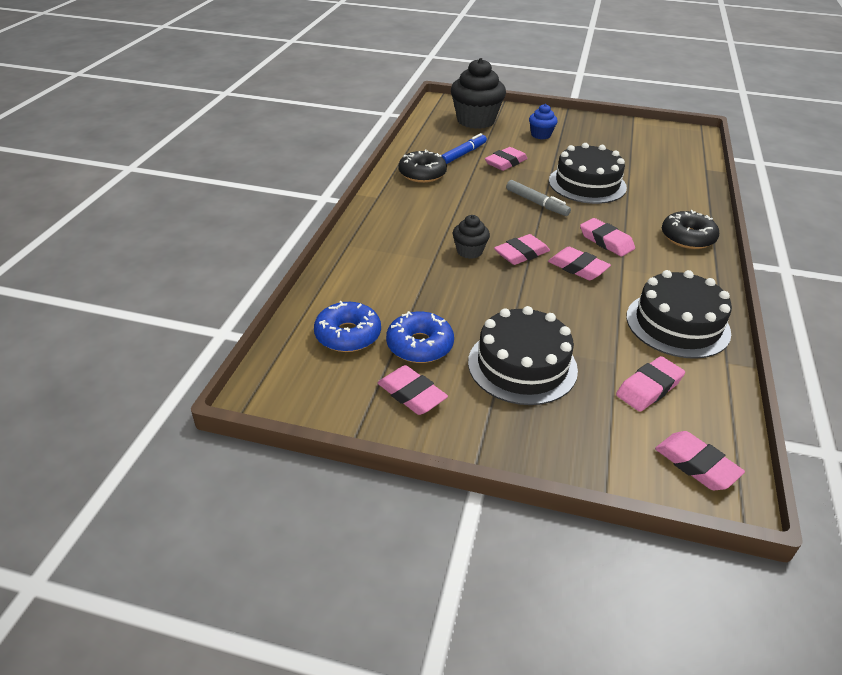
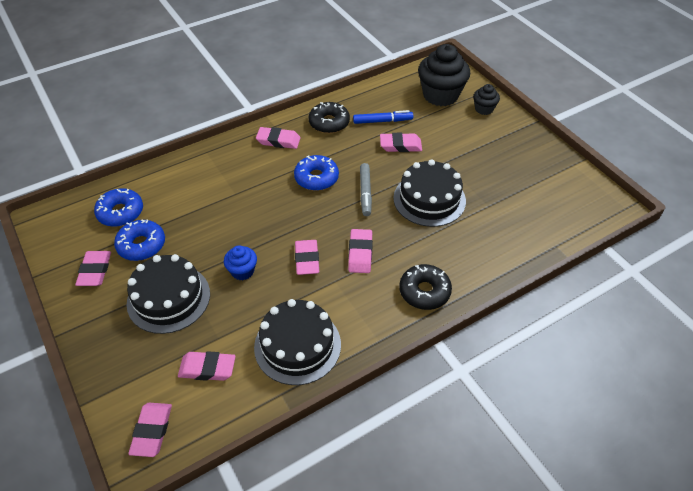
camera: 45 degrees right, 10 degrees up
black cupcake [453,215,490,259] -> black cupcake moved to [473,84,500,115]
pink eraser [494,234,550,265] -> pink eraser moved to [256,127,300,149]
blue cupcake [529,104,558,139] -> blue cupcake moved to [224,245,257,280]
none -> blue donut [294,155,339,191]

